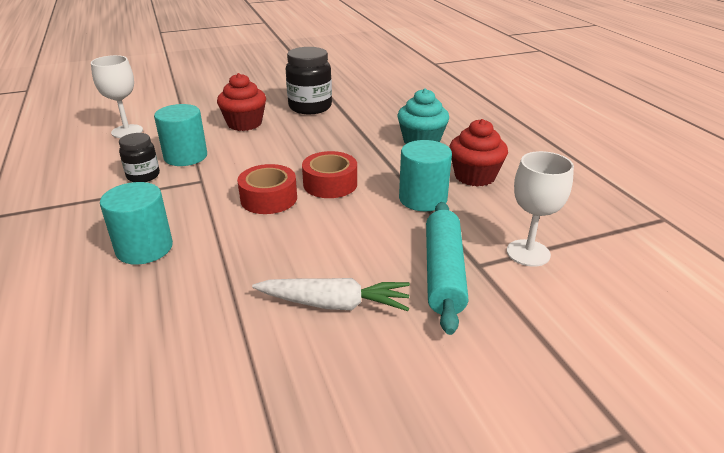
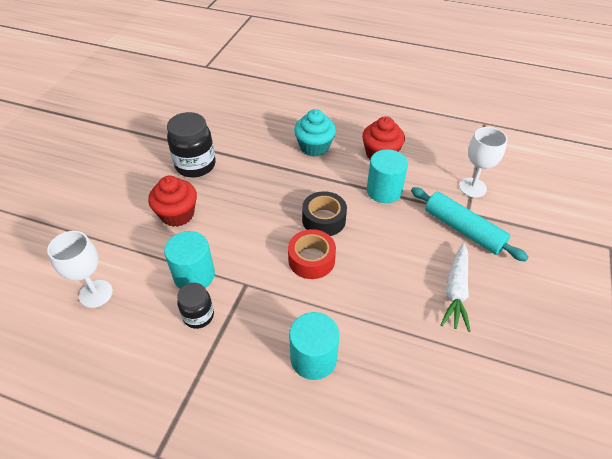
camera: 50 degrees left, 15 degrees up
white carrot [252,278,410,311] -> white carrot turned 150 degrees clockwise [441,243,471,332]
red tape [302,151,357,198] -> black tape [302,191,347,236]

